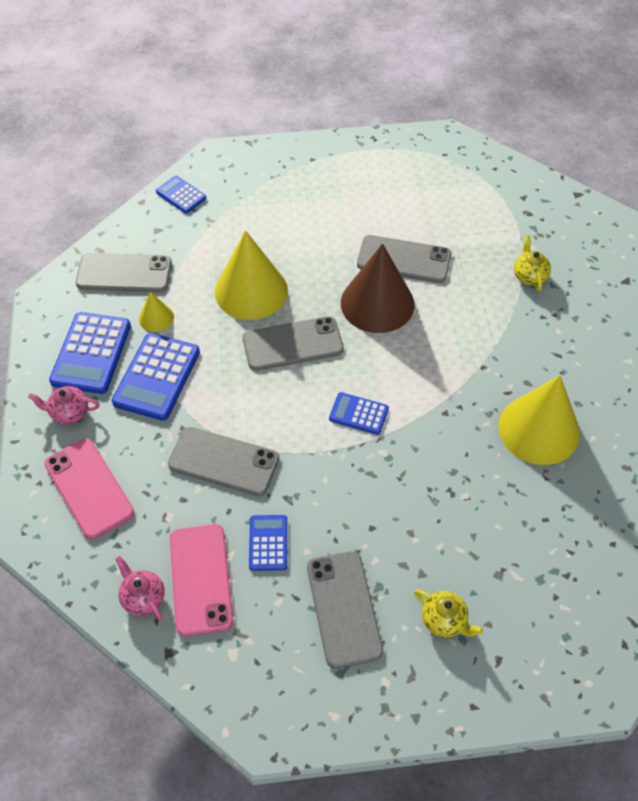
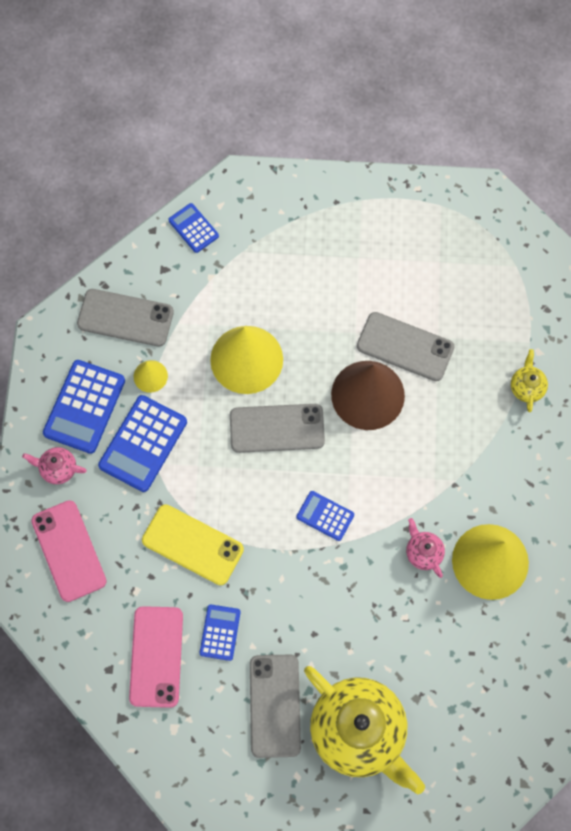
camera: 10 degrees right, 15 degrees up
pink teapot [115,556,165,621] -> pink teapot moved to [406,518,445,578]
grey phone [168,427,280,496] -> yellow phone [142,504,244,585]
yellow teapot [414,589,483,637] -> yellow teapot [304,666,425,794], size x2.39

